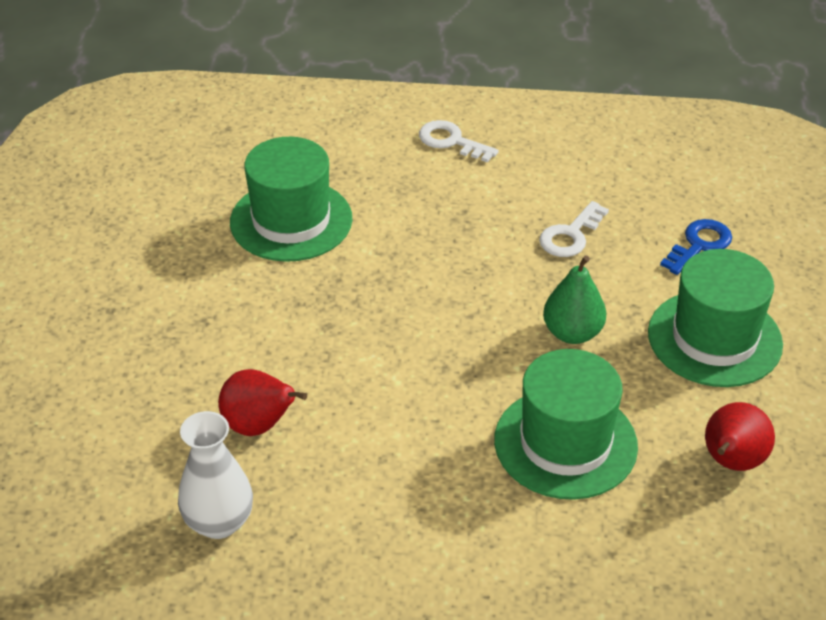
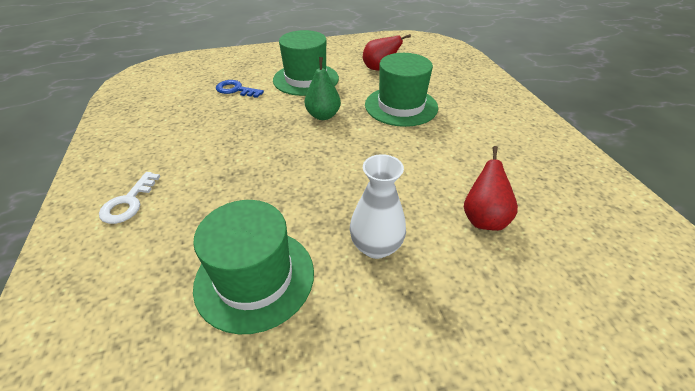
camera: 110 degrees left, 0 degrees up
white vase [178,411,253,539] -> white vase moved to [350,154,406,259]
white key [539,201,609,257] -> none

